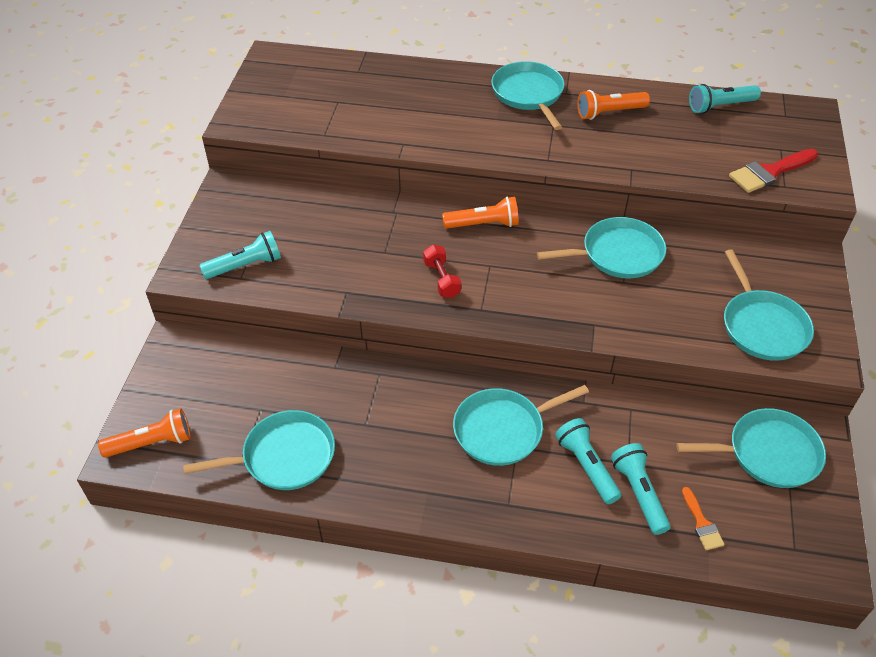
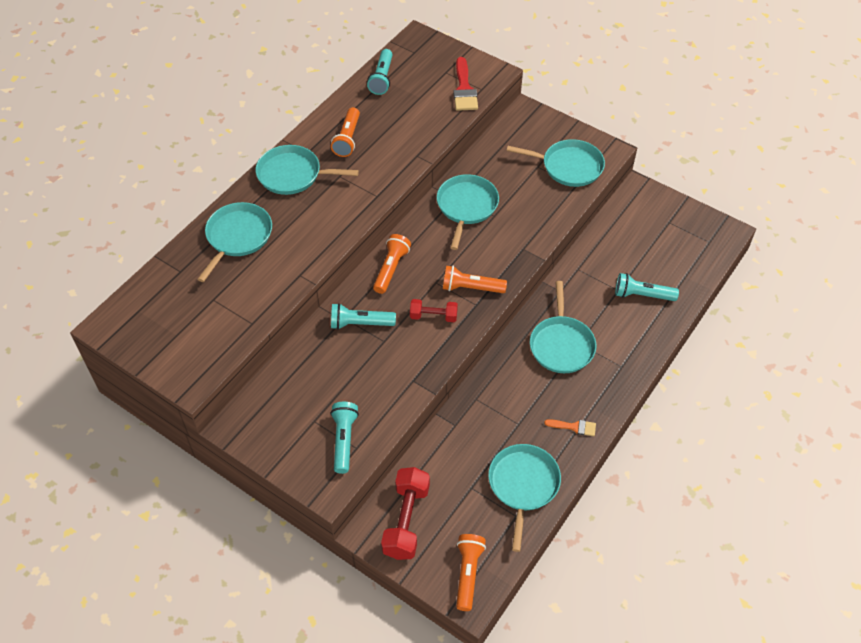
camera: 65 degrees left, 5 degrees up
turquoise flashlight [555,418,621,504] -> turquoise flashlight moved to [331,303,396,330]
turquoise pan [676,408,826,488] -> turquoise pan moved to [197,202,272,282]
orange brush [682,487,725,550] -> orange brush moved to [544,419,596,436]
none -> red dumbbell [381,467,430,560]
none -> orange flashlight [443,266,507,293]

